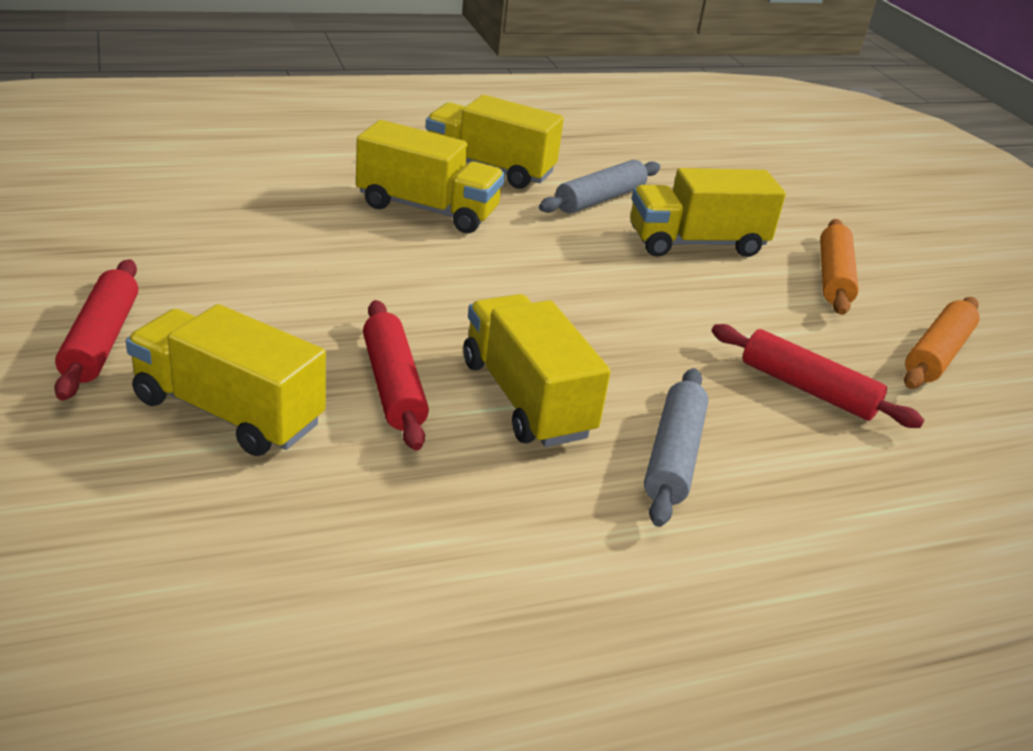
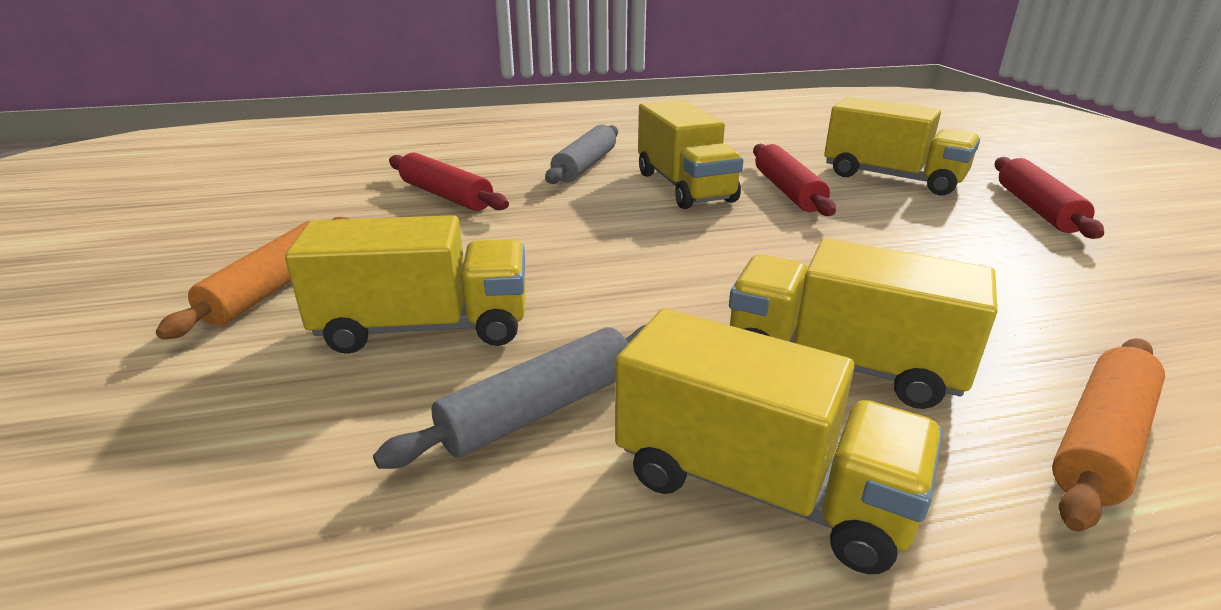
camera: 170 degrees left, 5 degrees down
orange rolling pin [904,297,979,389] -> orange rolling pin moved to [1052,338,1165,531]

